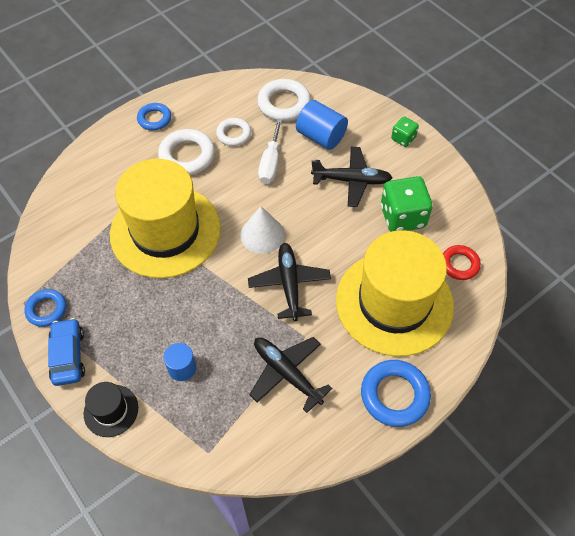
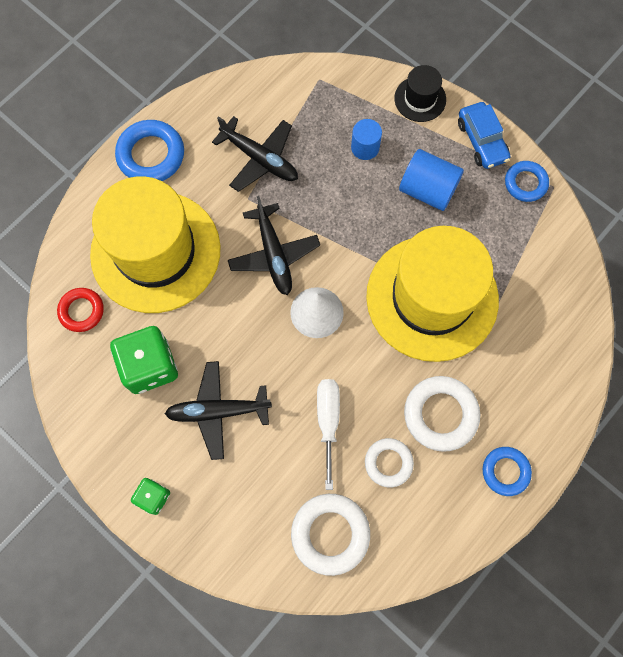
camera: 170 degrees right, 15 degrees up
blue cylinder [296,100,348,150] -> blue cylinder moved to [399,149,464,211]

